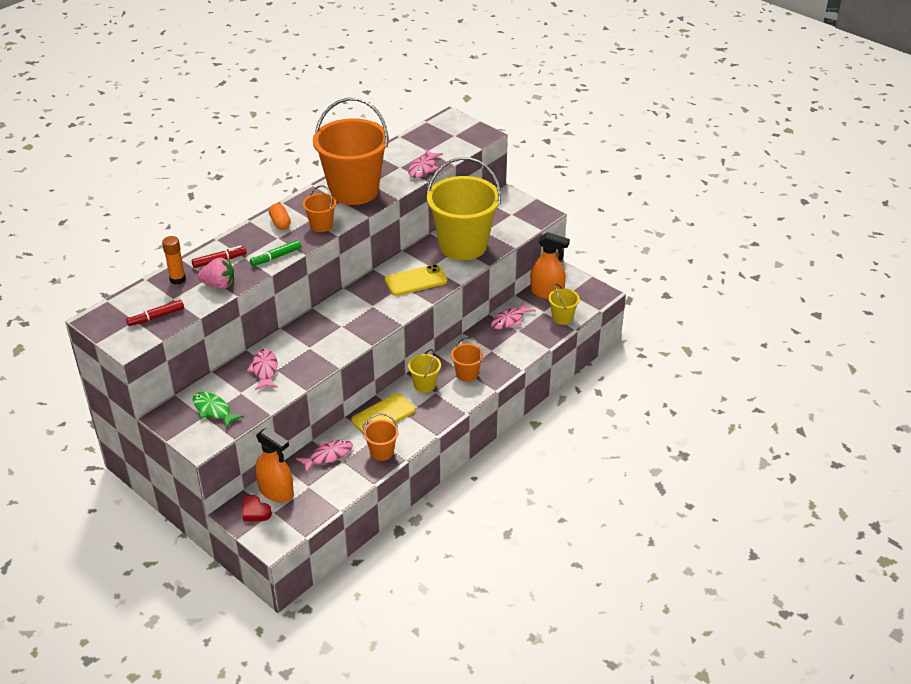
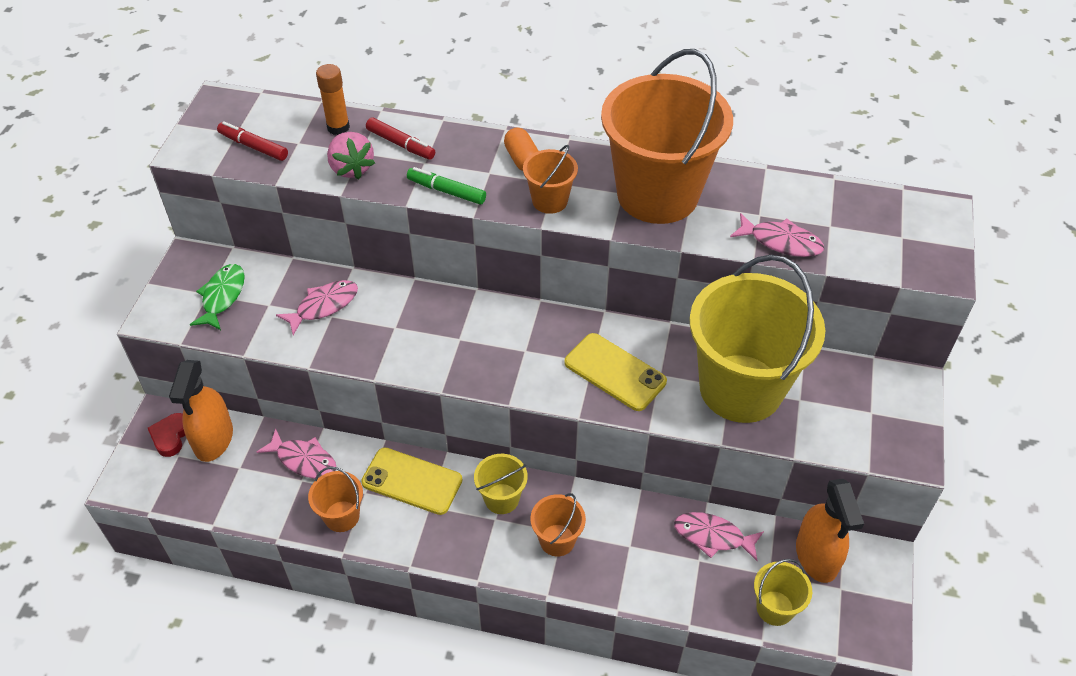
camera: 60 degrees right, 10 degrees up
orange capsule [269,203,291,230] -> orange capsule turned 60 degrees counterclockwise [504,127,538,171]
pink fish [408,149,443,178] -> pink fish turned 150 degrees counterclockwise [730,213,824,257]

